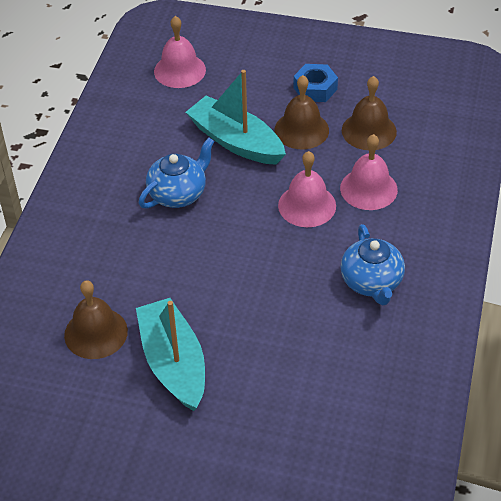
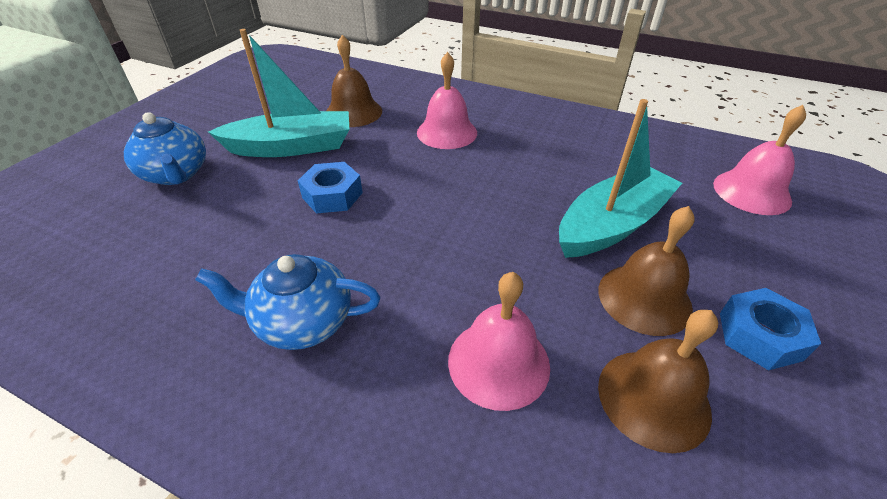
camera: 100 degrees right, 5 degrees down
blue teapot [139,138,215,209] -> blue teapot moved to [124,112,206,185]
pink bell [278,151,336,227] -> pink bell moved to [417,52,477,149]
none -> blue nut [298,162,363,214]

